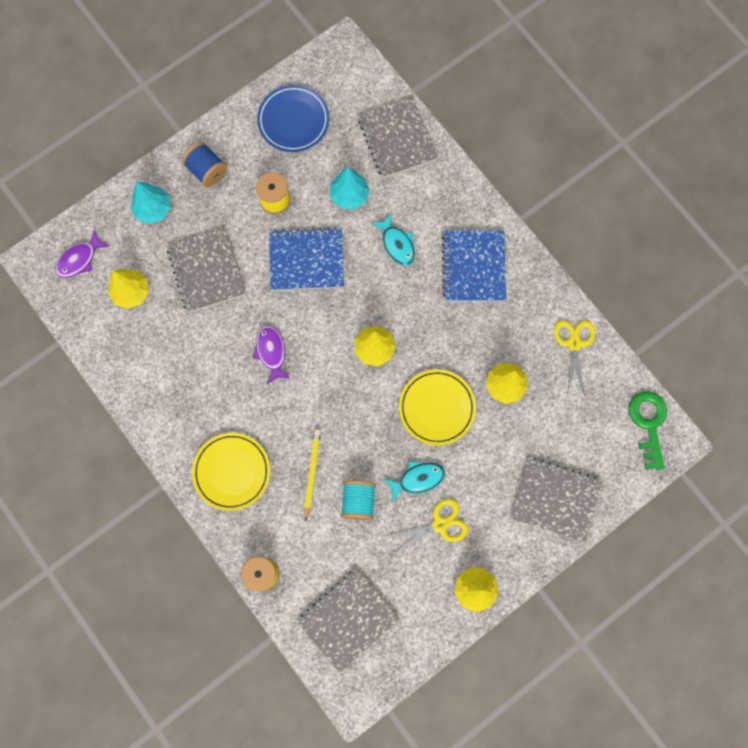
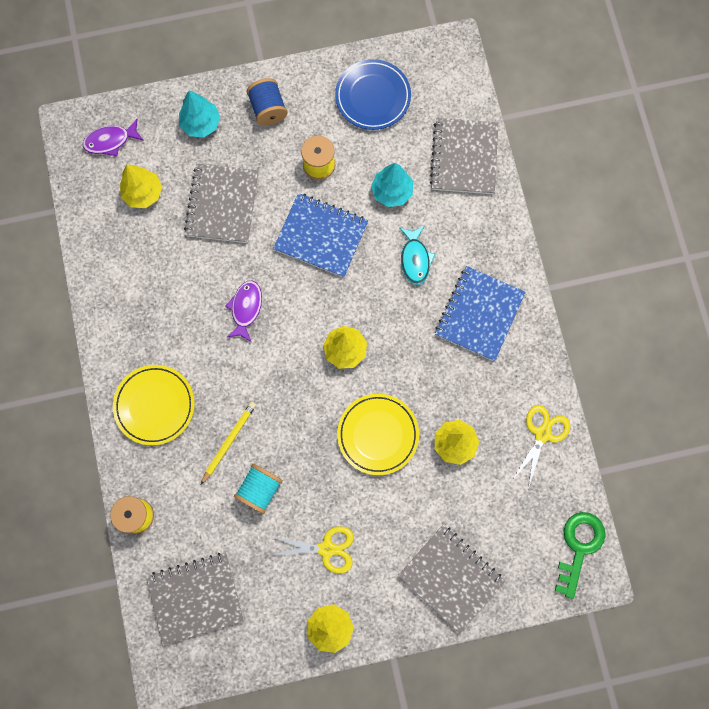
camera: 25 degrees right, 0 degrees up
turquoise fish [384,461,445,502] -> none

